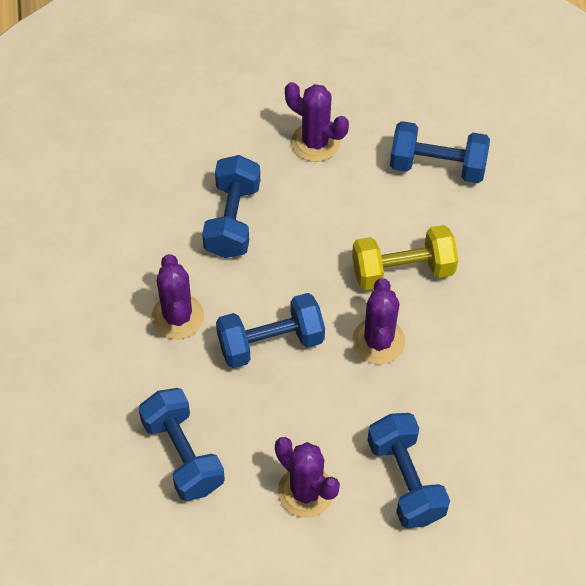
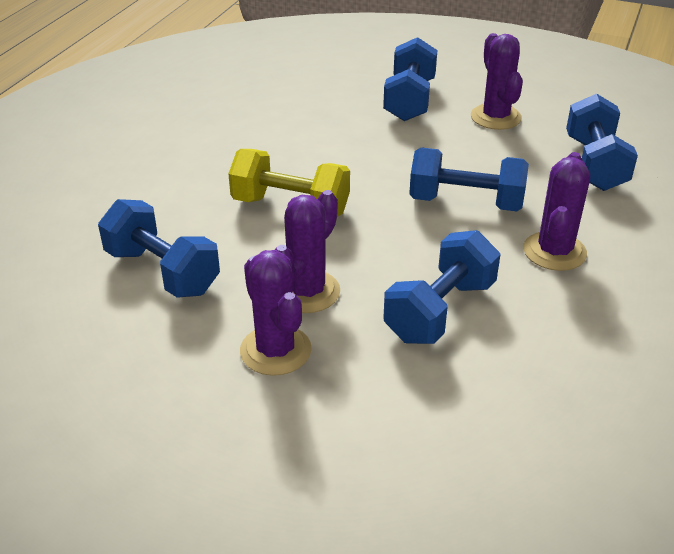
camera: 150 degrees left, 20 degrees down
purple cactus [352,278,406,364] -> purple cactus moved to [275,190,340,313]

